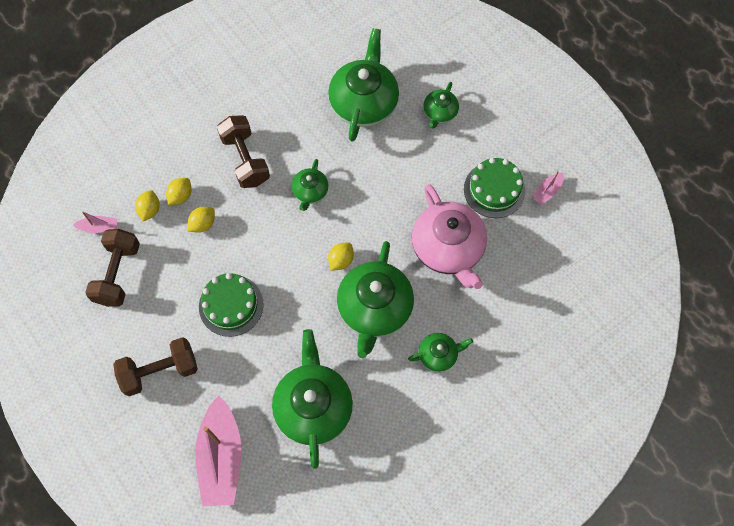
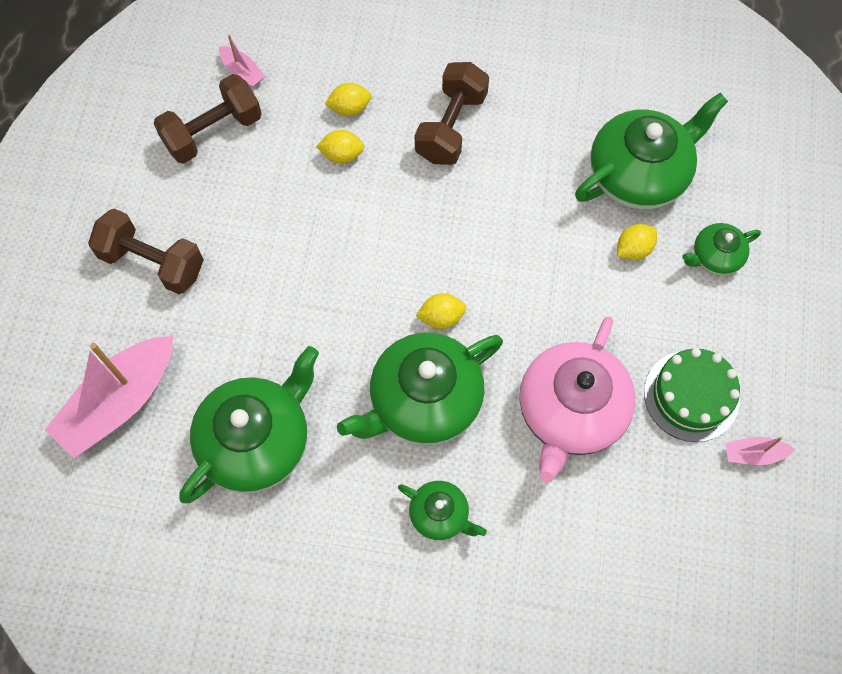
camera: 45 degrees right, 0 degrees up
yellow lemon [135,190,160,221] -> yellow lemon moved to [617,224,657,260]
green cake [199,273,264,337] -> none
green teapot [292,159,329,211] -> none

